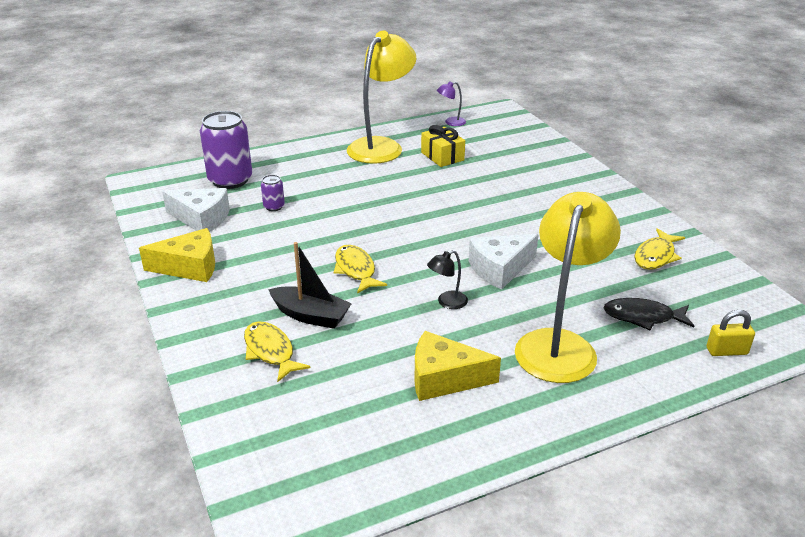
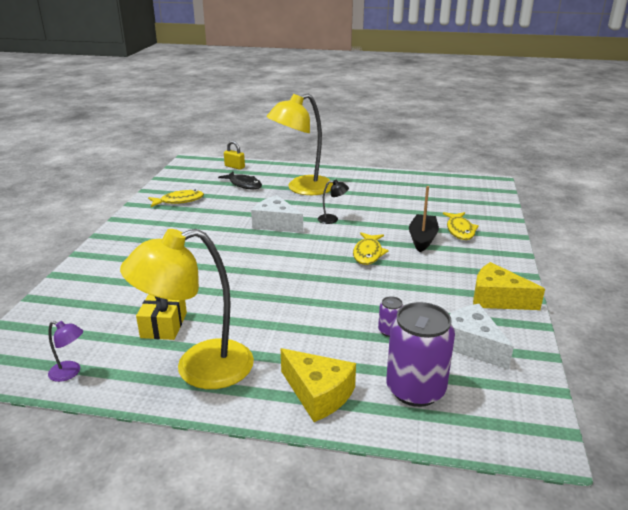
camera: 145 degrees left, 5 degrees down
black boat [268,242,352,329] -> black boat turned 45 degrees clockwise [409,186,439,252]
yellow cheese [415,331,501,401] -> yellow cheese moved to [281,348,356,422]
white cheese [469,234,539,290] -> white cheese turned 150 degrees counterclockwise [251,195,303,233]

